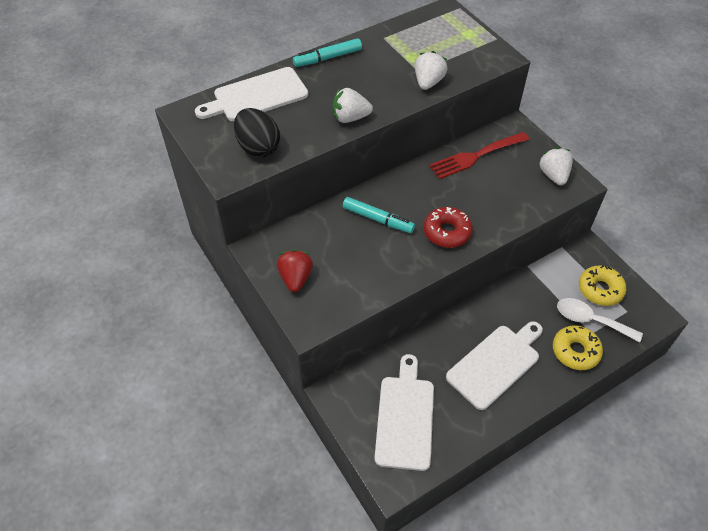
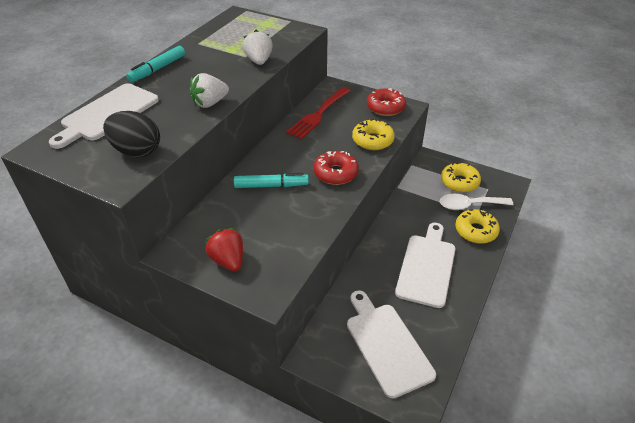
camera: 30 degrees left, 10 degrees down
white strawberry [538,147,573,185] -> red donut [367,88,406,116]
none -> yellow donut [352,119,395,150]

